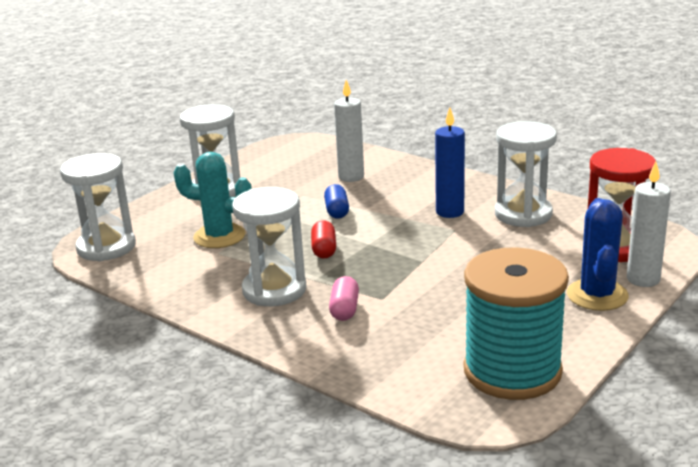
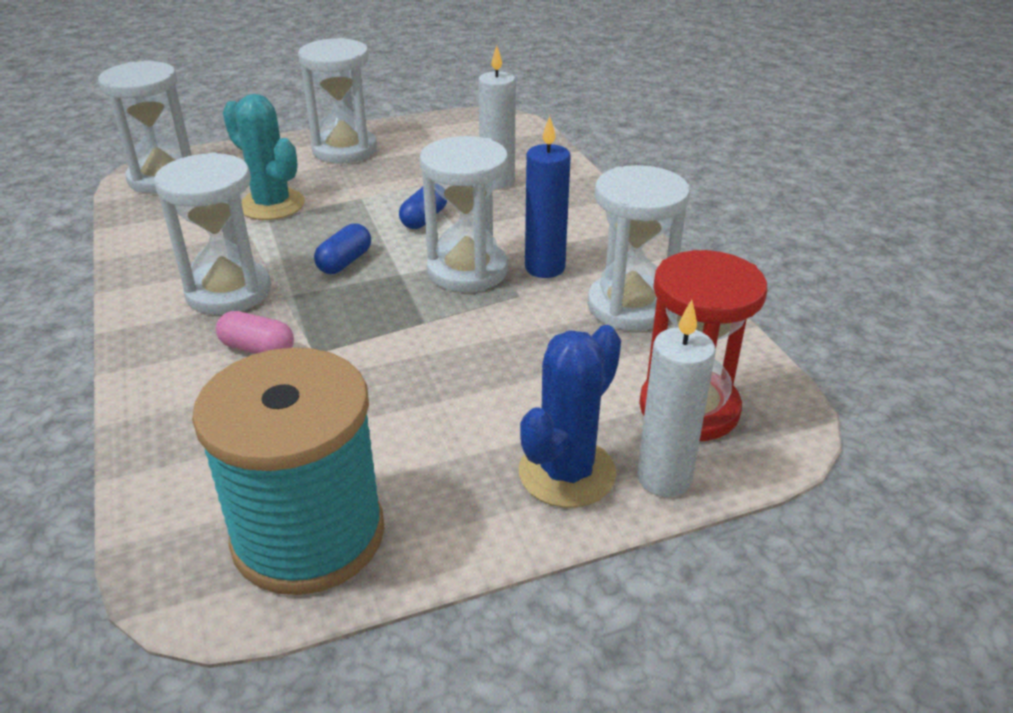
camera: 30 degrees right, 10 degrees up
red capsule [311,220,336,258] -> blue capsule [314,223,371,274]
pink capsule [329,276,359,321] -> pink capsule turned 75 degrees clockwise [216,311,294,354]
none -> white hourglass [420,136,508,292]

